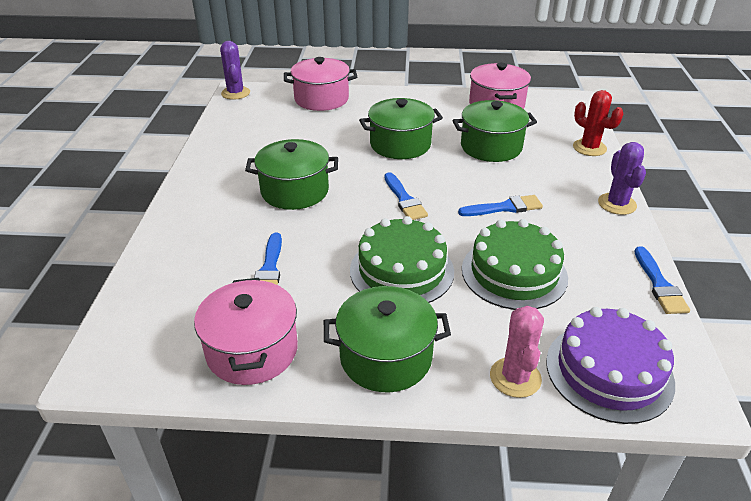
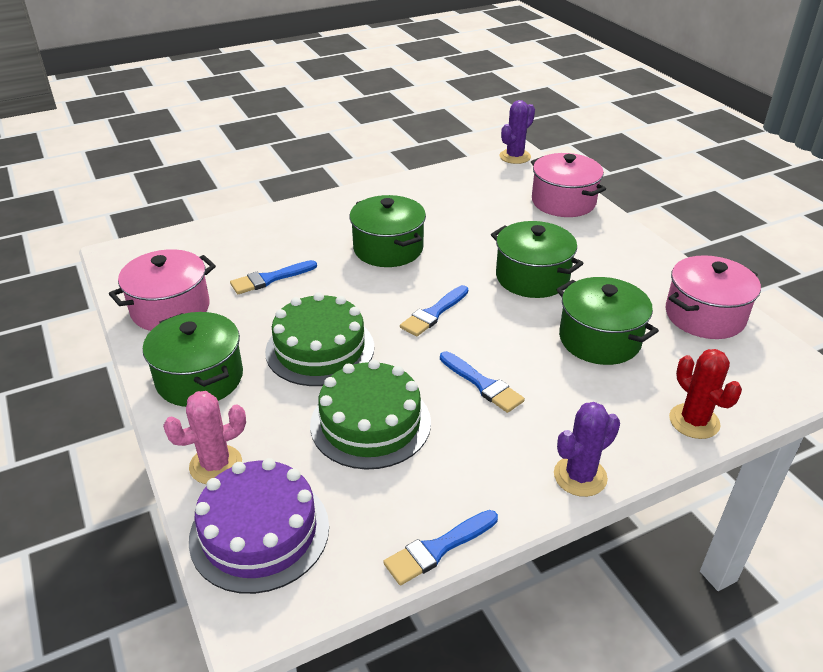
camera: 60 degrees right, 0 degrees up
red cactus [573,90,623,156] -> red cactus turned 45 degrees counterclockwise [669,349,742,439]

